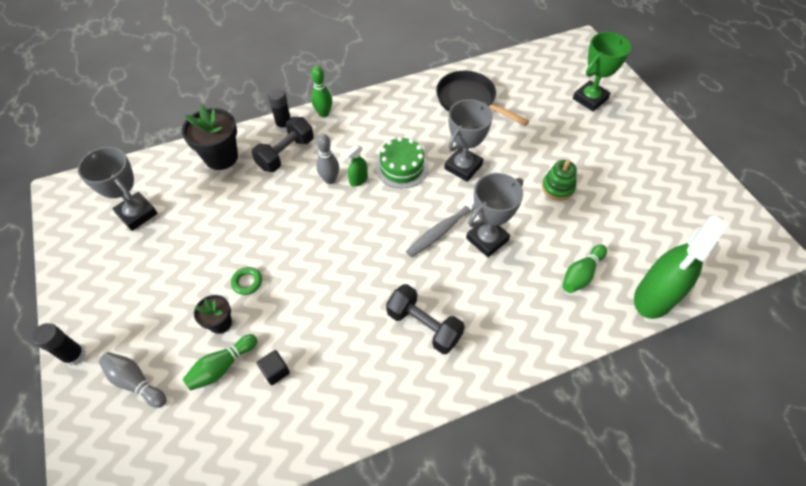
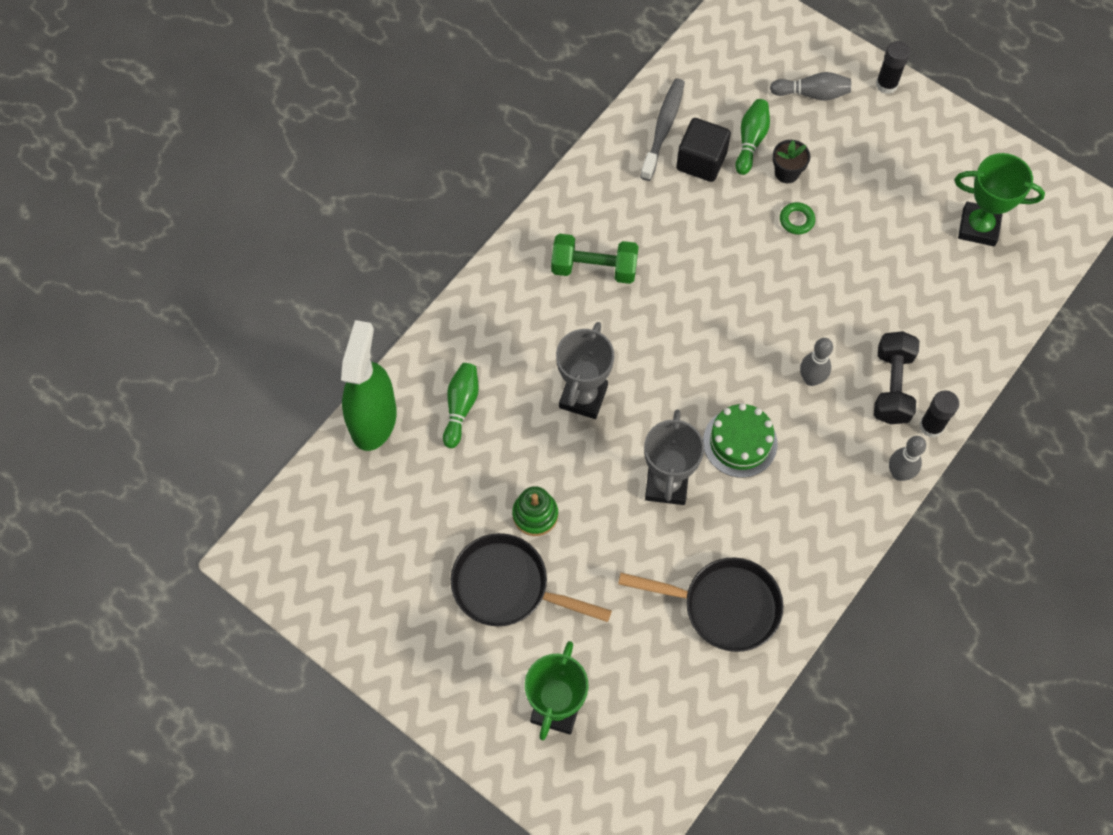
camera: 150 degrees right, 10 degrees up
grey trophy [78,147,158,231] -> green trophy [955,153,1045,246]
black flower pot [182,105,238,170] -> none
black cube [257,350,290,385] -> black cube [676,118,731,182], size x1.80
green bowling pin [311,66,332,117] -> grey bowling pin [889,436,926,481]
green spray bottle [345,145,368,187] -> none
black dumbbell [386,284,465,354] -> green dumbbell [551,234,639,284]
grey toothbrush [406,195,475,258] -> grey toothbrush moved to [640,79,685,181]
none -> black pan [451,533,612,626]

